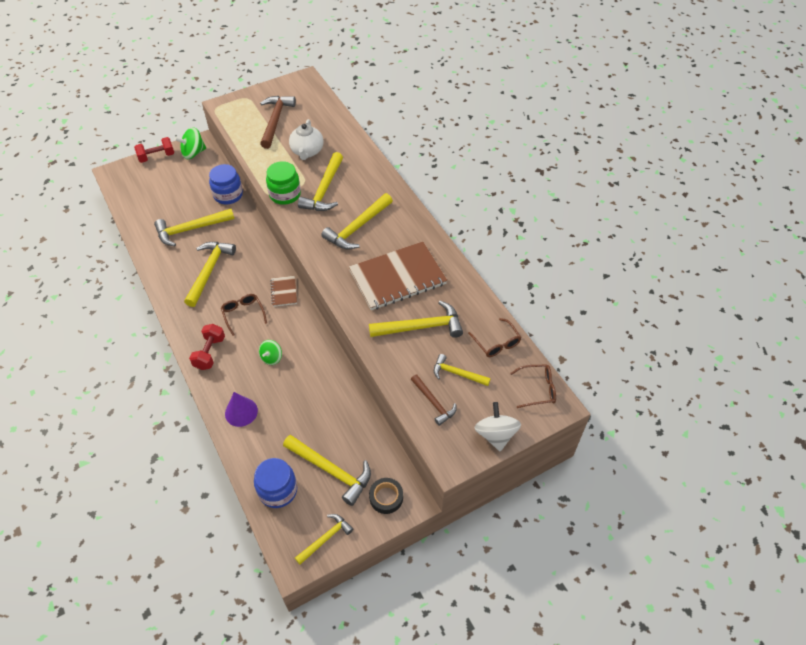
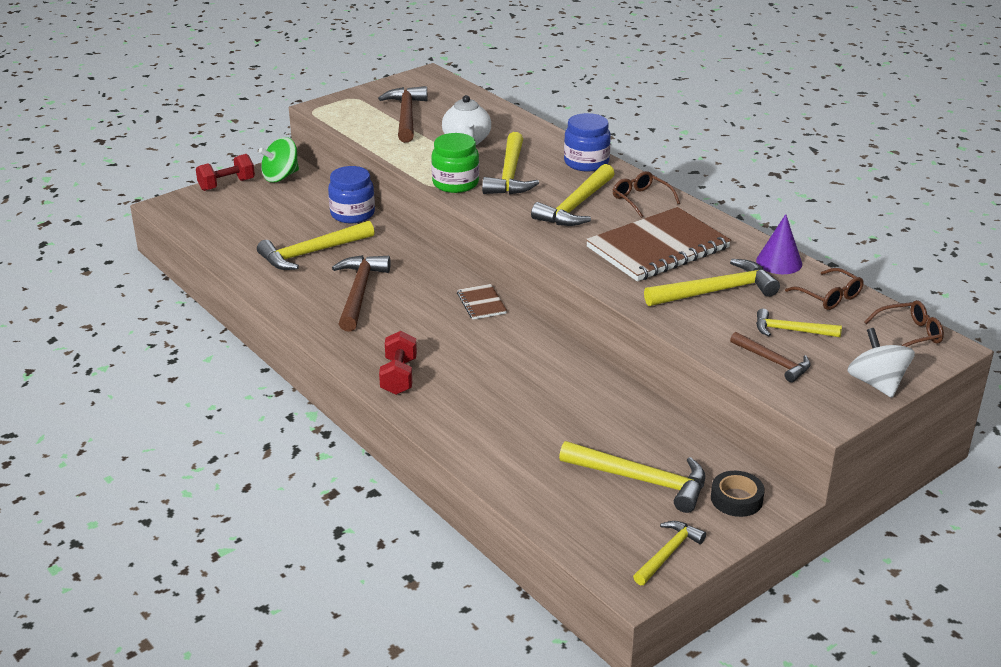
camera: 10 degrees left, 20 degrees down
yellow hammer [184,242,236,307] -> brown hammer [332,255,390,331]
brown glasses [221,294,267,336] -> brown glasses moved to [613,171,680,218]
purple cone [225,392,258,427] -> purple cone moved to [756,214,802,274]
blue jar [254,458,297,508] -> blue jar moved to [564,113,611,172]
green spinning top [259,340,282,365] -> none

